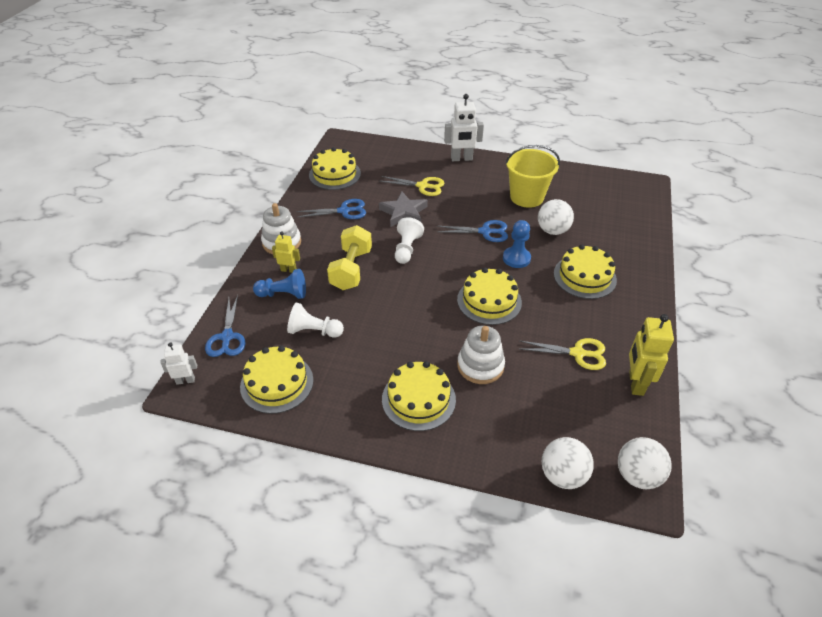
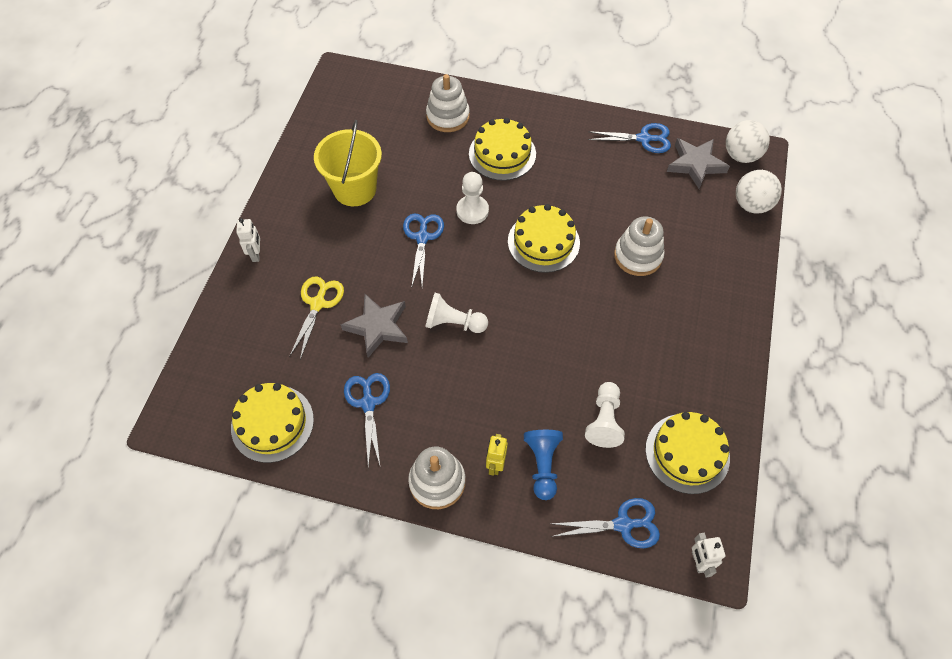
camera: 90 degrees left, 15 degrees up
yellow dumbbell [327,225,372,290] -> none
yellow cake [382,361,456,431] -> none
white robot [444,94,484,161] -> white robot [236,218,260,262], size x0.59
blue pawn [503,220,531,268] -> white pawn [456,172,489,224]
yellow scissors [520,338,606,370] -> none
white ball [538,199,574,235] -> none
yellow robot [629,314,674,396] -> blue scissors [588,123,671,153]
none -> white stacking toy [426,74,470,132]
none -> grey star [667,138,730,189]

